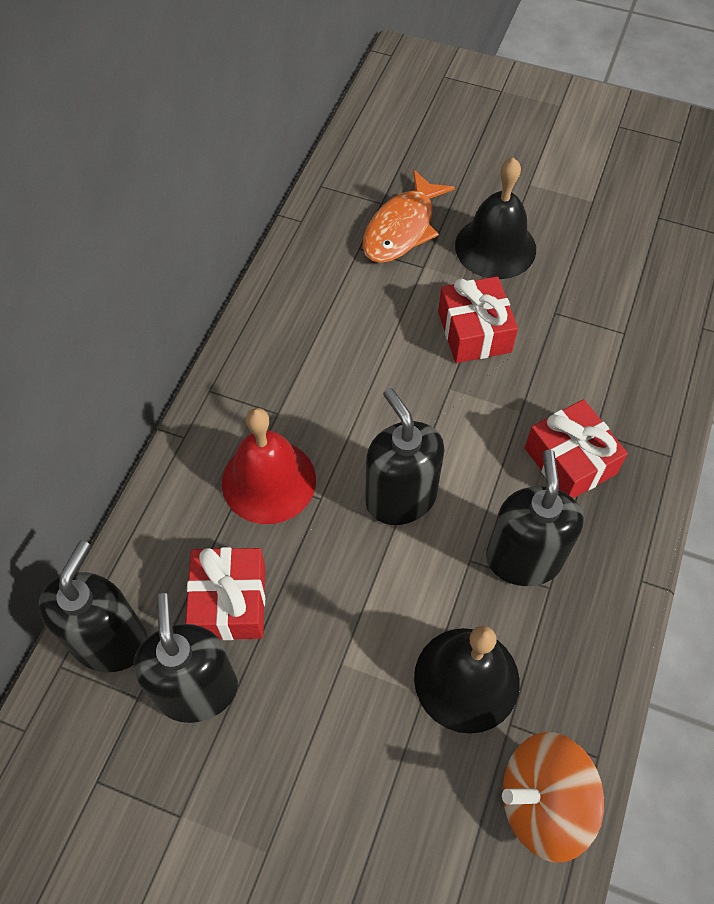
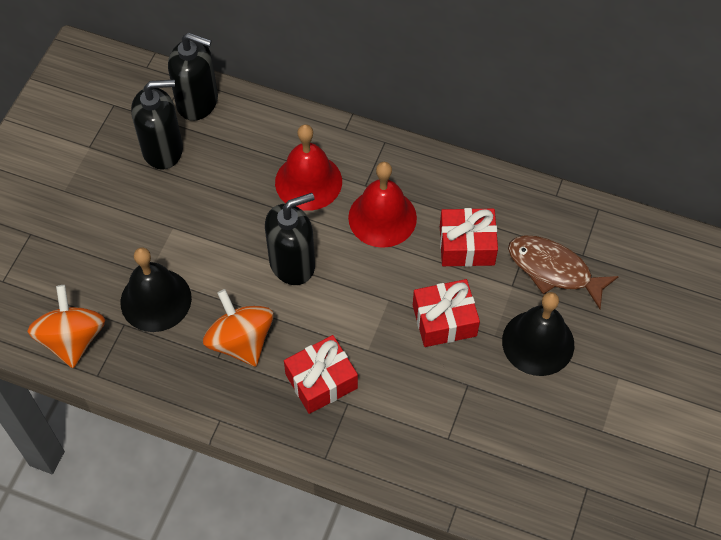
camera: 90 degrees right, 0 degrees up
red gift [185,547,265,640] -> red gift moved to [440,208,498,267]
orange fish [362,170,455,263] -> brown fish [508,236,619,309]
black soap dispenser [486,450,584,586] -> orange spinning top [203,289,274,367]
none -> red bell [348,162,417,248]

